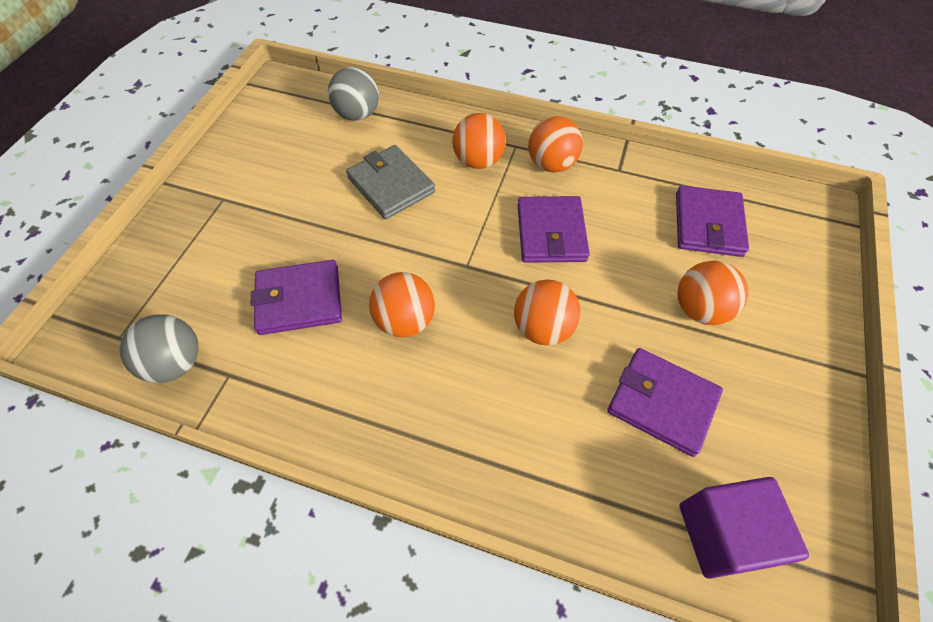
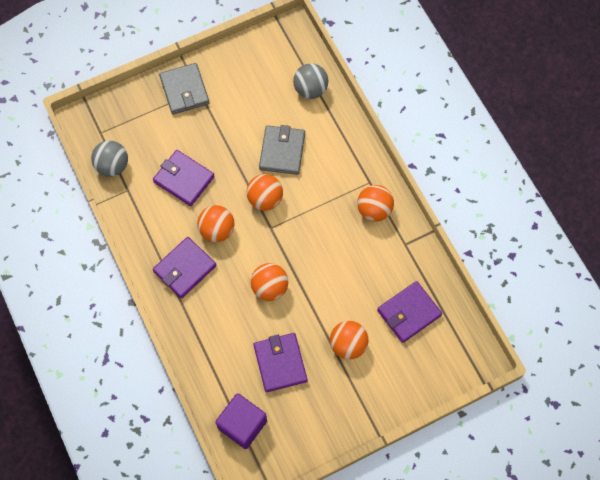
camera: 45 degrees right, 10 degrees up
orange ball [452,113,506,169] -> orange ball moved to [247,174,283,211]
purple wallet [518,196,590,263] -> purple wallet moved to [153,237,217,298]
none -> grey wallet [159,63,210,115]

